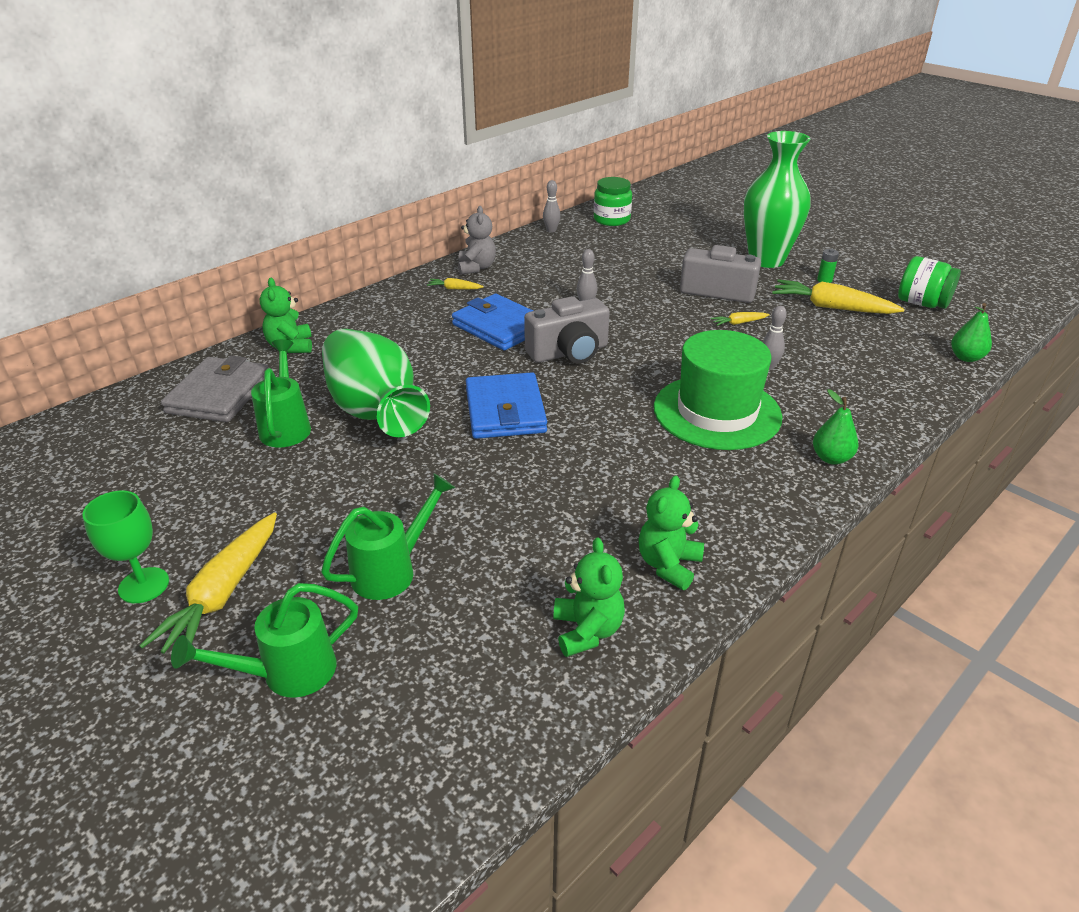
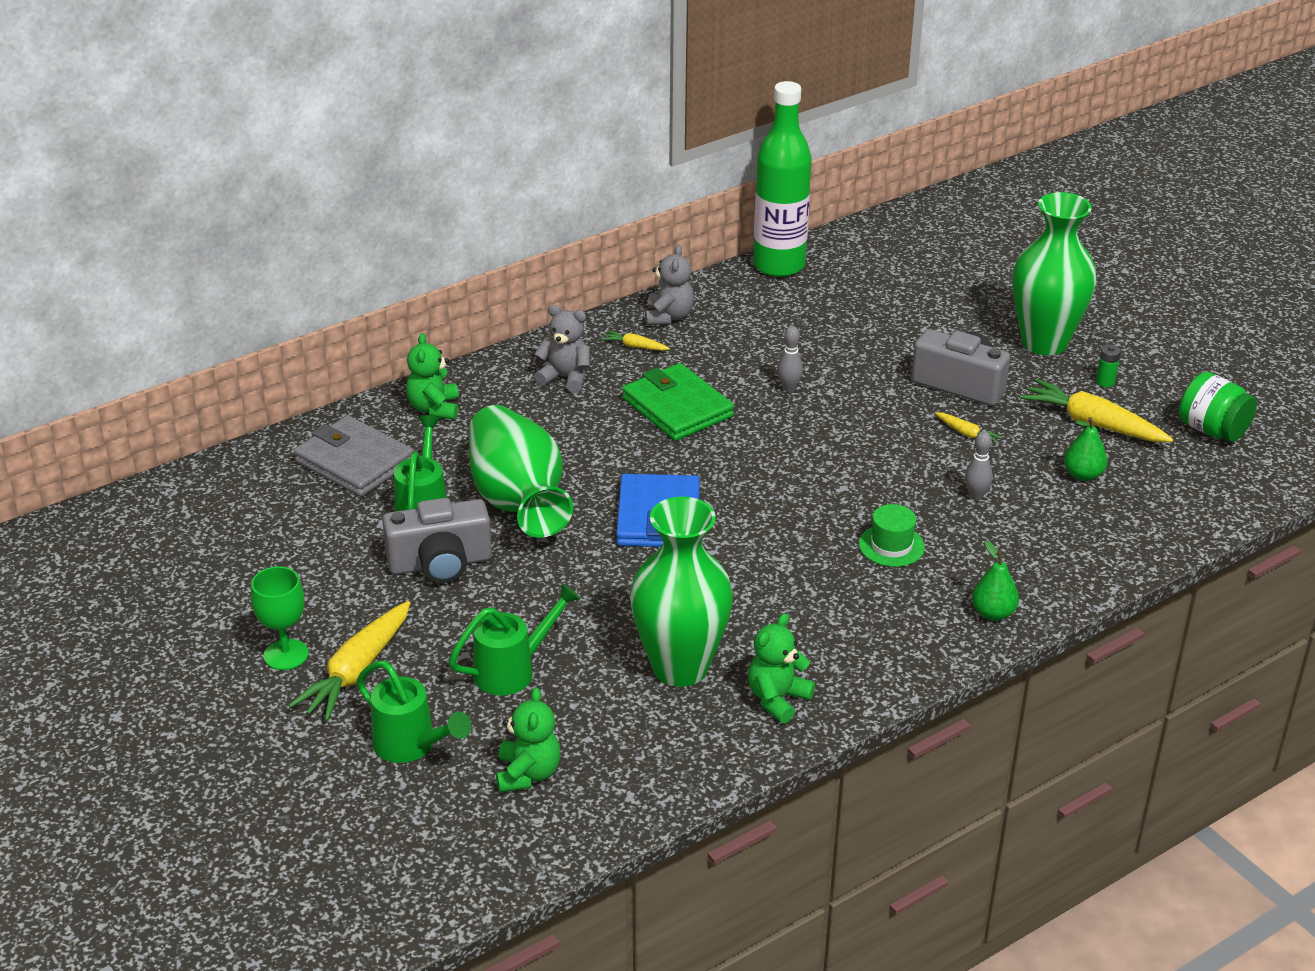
camera: 10 degrees right, 0 degrees up
grey wallet [161,356,269,422] -> grey wallet turned 75 degrees counterclockwise [294,415,414,497]
green watering can [171,583,358,698] -> green watering can turned 120 degrees counterclockwise [357,661,471,763]
blue wallet [452,294,533,351] -> green wallet [622,363,734,441]
grey camera [524,296,610,364] -> grey camera moved to [382,498,492,583]
grey bowling pin [543,180,561,233] -> green bottle [753,81,812,277]
green teddy bear [553,538,625,657] -> green teddy bear moved to [496,687,561,793]
green jar [594,177,632,226] -> none
green hat [654,330,783,450] -> green hat [859,504,925,567], size x0.46
yellow carrot [711,312,770,326] -> yellow carrot turned 135 degrees counterclockwise [935,412,1002,446]
green pear [951,303,992,362] -> green pear moved to [1064,417,1108,481]
none -> grey teddy bear [534,305,590,393]
none -> green vase [630,497,733,687]

